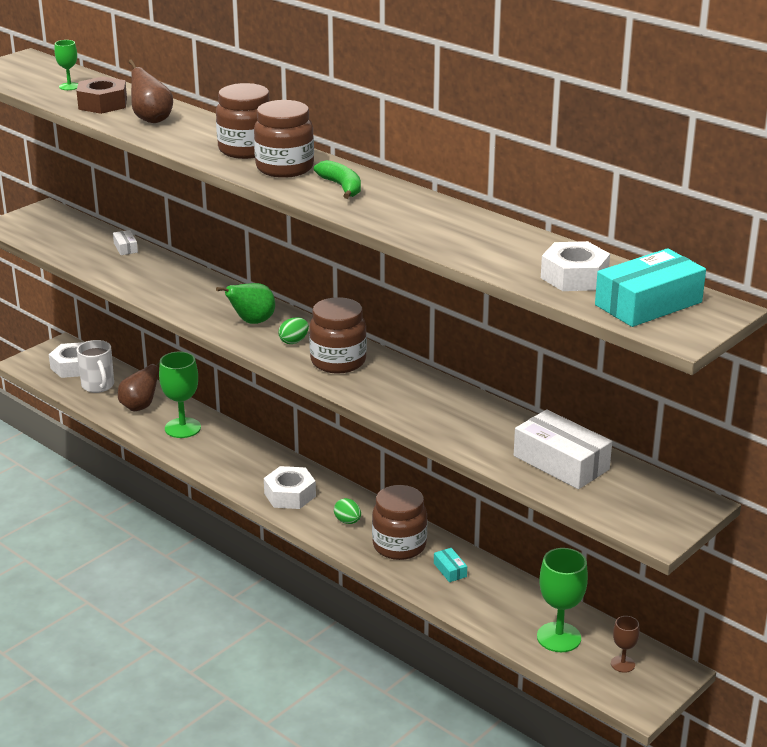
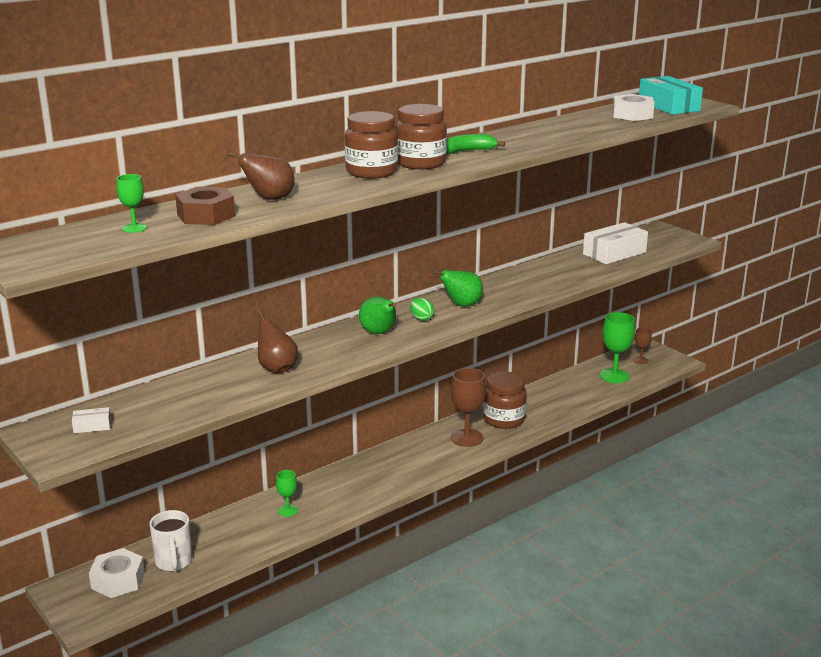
camera: 80 degrees left, 5 degrees down
white mug [76,340,114,393] -> white mug turned 90 degrees clockwise [150,510,192,571]
white box [113,230,138,255] -> white box moved to [72,407,111,433]
brown pear [118,361,160,412] -> brown pear moved to [257,310,298,374]
green goblet [159,351,201,438] -> green goblet [276,470,298,517], size x0.54
white nut [264,466,316,509] -> none
brown jar [309,297,367,374] -> green pear [432,270,483,307]
green egg [334,498,361,524] -> brown goblet [451,368,486,447]
turquoise box [434,548,467,582] -> none

